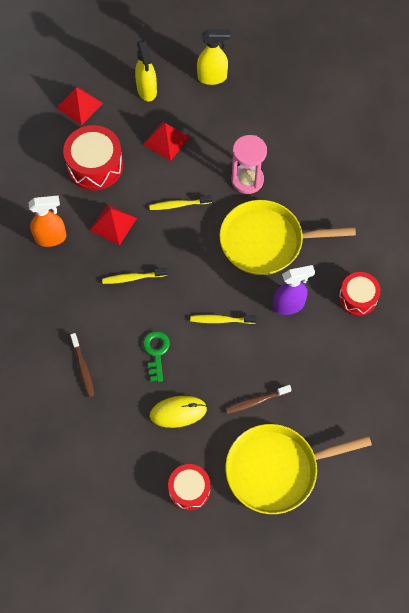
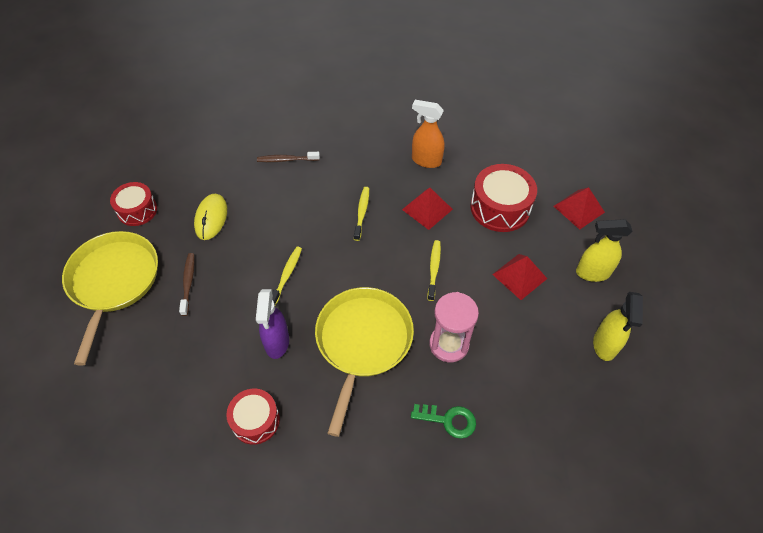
camera: 105 degrees right, 10 degrees down
orange spray bottle [28,196,66,247] -> orange spray bottle turned 105 degrees clockwise [412,100,445,168]
green key [143,331,170,382] -> green key moved to [411,404,476,439]

